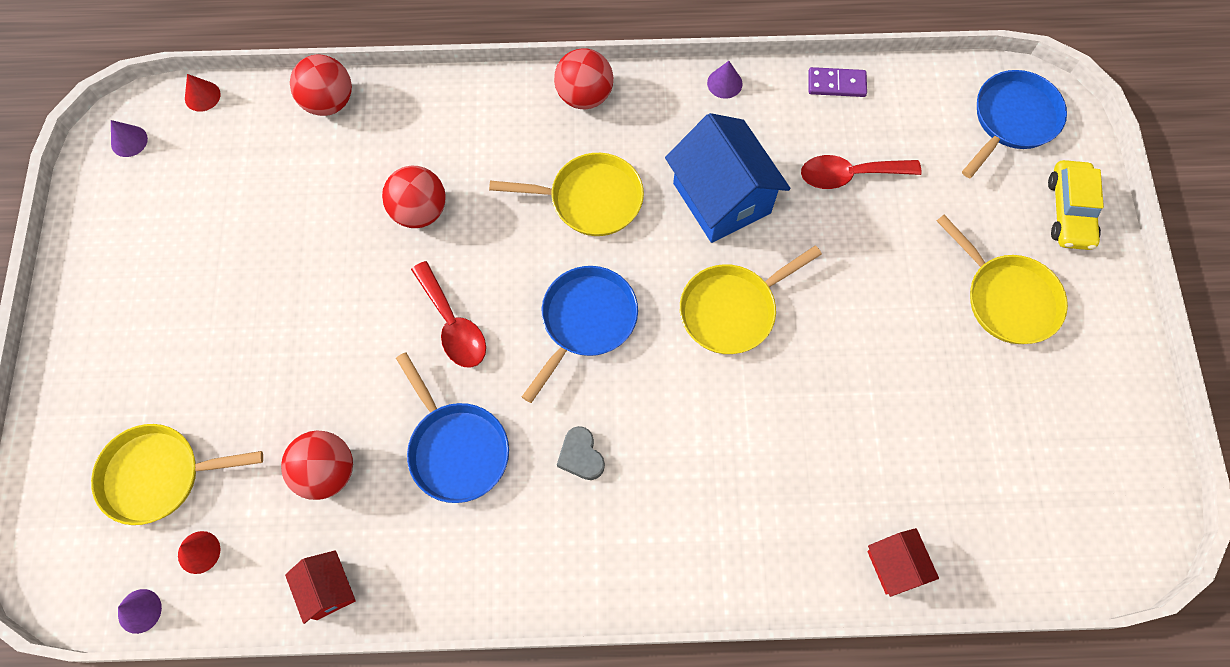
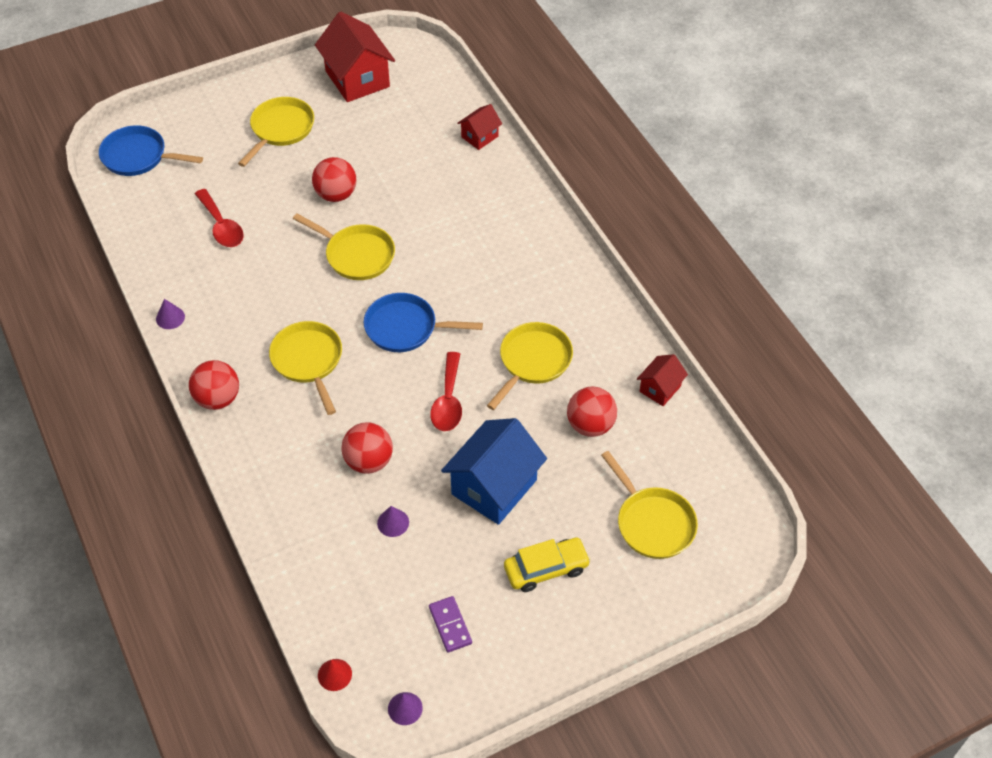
camera: 115 degrees left, 15 degrees down
purple cone [118,589,162,634] -> purple cone moved to [377,506,409,537]
red cone [178,531,221,574] -> none
red ball [290,55,352,116] -> red ball moved to [312,157,356,202]
blue pan [396,352,509,503] -> yellow pan [487,322,573,410]
red spoon [411,261,486,368] -> red spoon turned 150 degrees clockwise [430,352,462,431]
grey heart [557,426,605,480] -> none
blue house [665,113,790,243] -> blue house moved to [441,418,547,525]
purple domino [808,67,867,97] -> purple domino moved to [429,596,472,652]
yellow car [1048,160,1104,250] -> yellow car moved to [504,538,591,592]
none -> red house [315,12,395,102]

